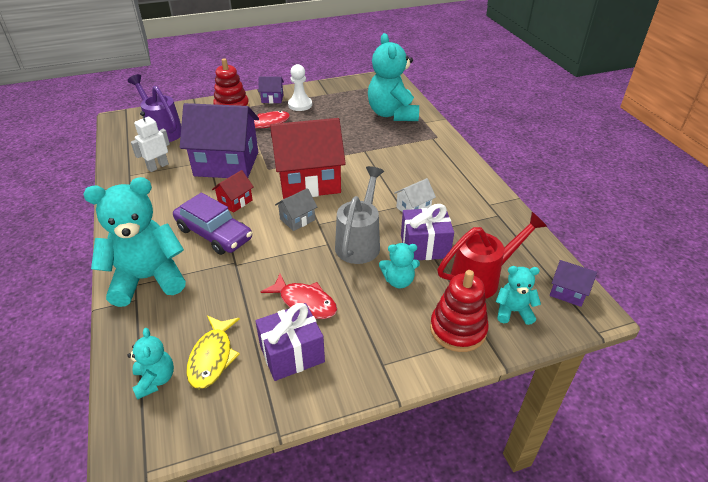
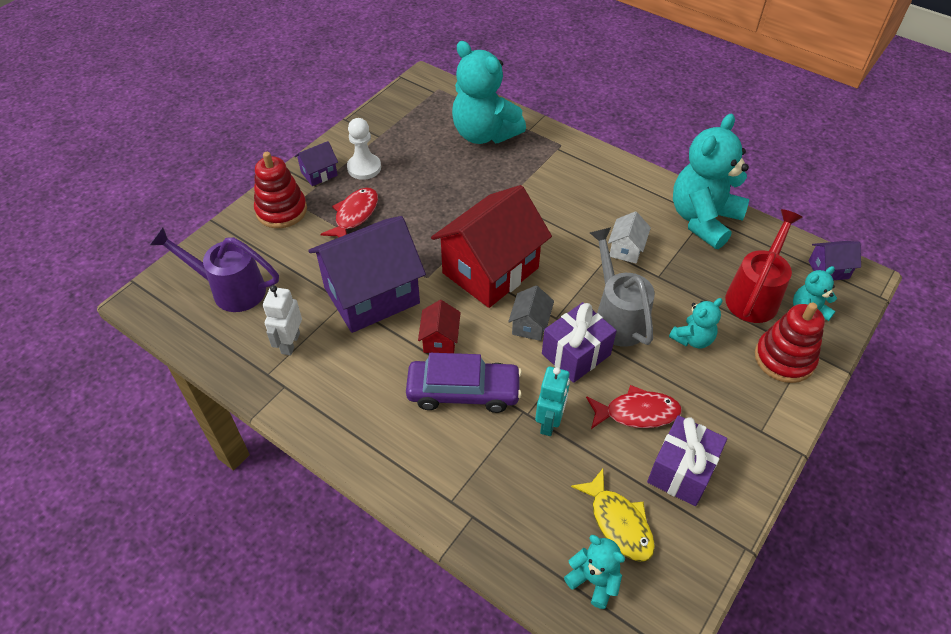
camera: 35 degrees left, 10 degrees up
turquoise teddy bear [84,177,186,307] -> turquoise teddy bear moved to [673,114,749,249]
purple gift [401,204,454,260] -> purple gift moved to [542,302,617,383]
none -> turquoise robot [535,367,570,436]

